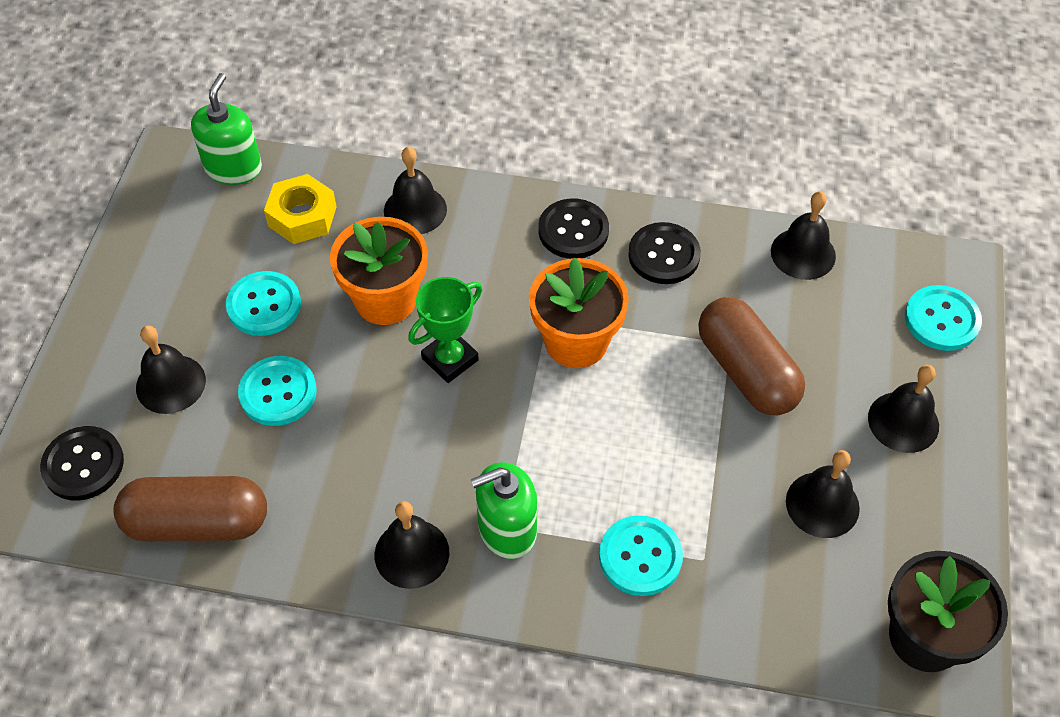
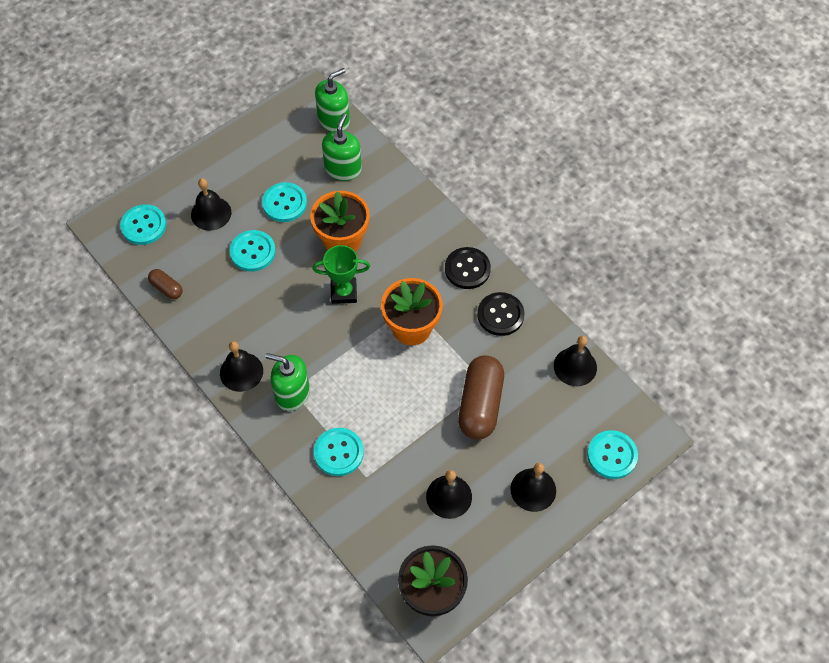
camera: 40 degrees right, 5 degrees up
black button [40,426,124,501] -> turquoise button [120,204,166,245]
brown capsule [113,476,267,542] -> brown capsule [148,269,182,299], size x0.49
yellow nut [264,174,336,244] -> green soap dispenser [322,113,362,181]
black bell [384,147,447,234] -> none

